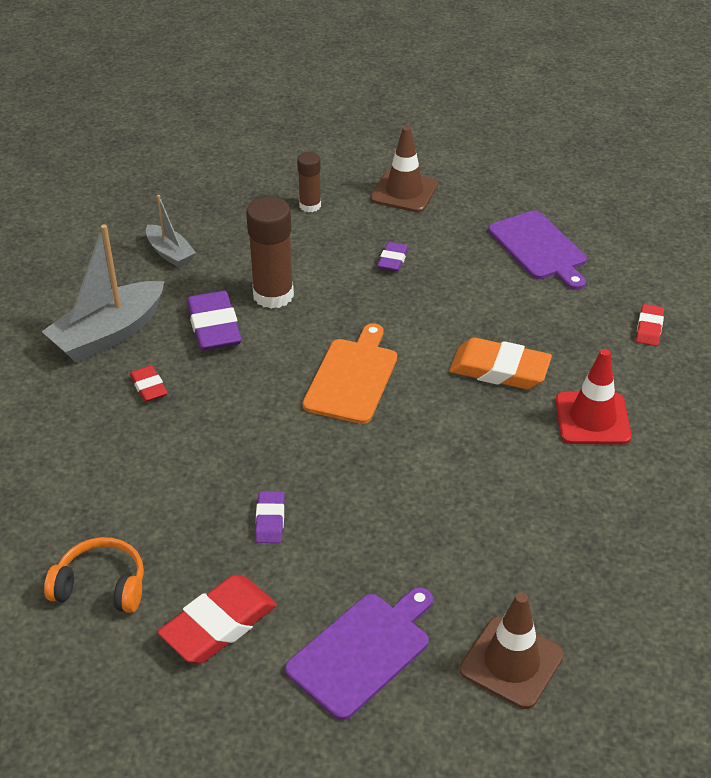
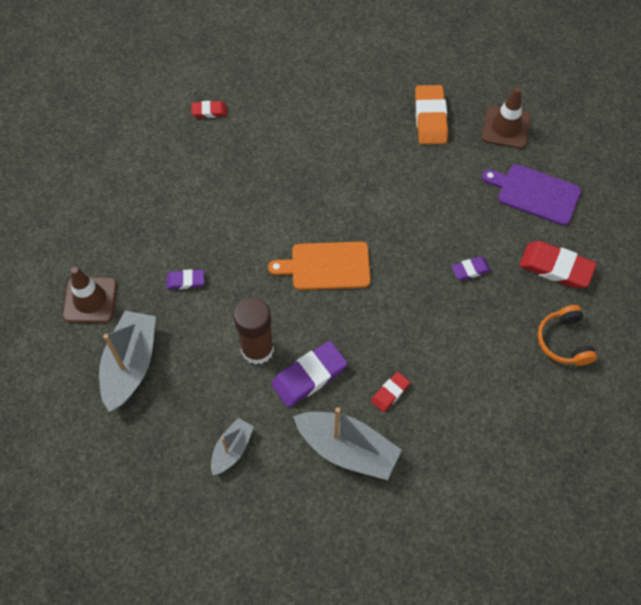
camera: 110 degrees left, 20 degrees up
brown glue stick [297,152,321,212] -> grey boat [99,311,156,412]
orange eraser [449,338,552,389] -> orange eraser moved to [415,85,448,144]
purple cutting board [488,210,587,290] -> none
red traffic cone [555,349,632,444] -> none

